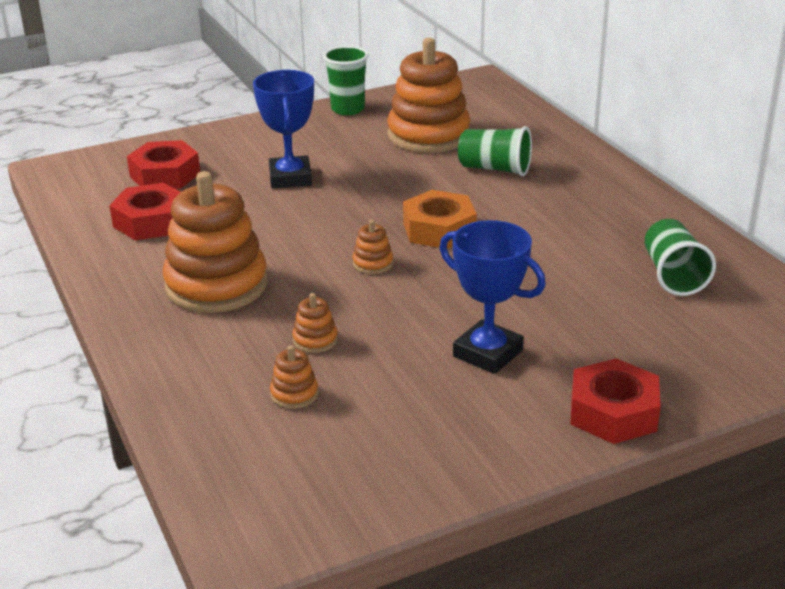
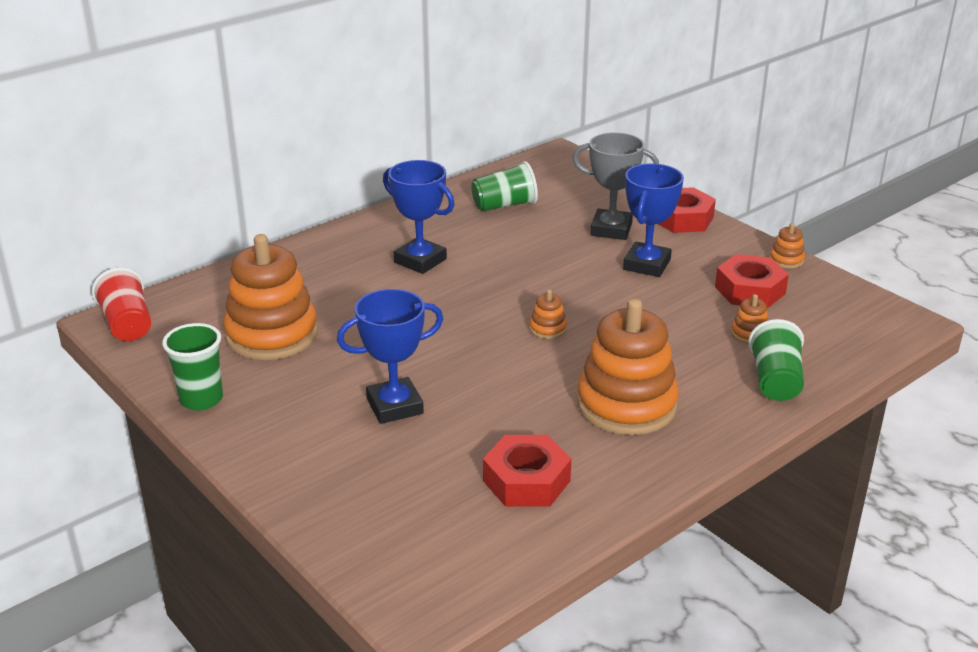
camera: 105 degrees left, 0 degrees up
red nut [127,140,200,189] -> red nut moved to [715,254,789,308]
orange stacking toy [292,293,338,353] -> orange stacking toy moved to [770,223,805,268]
orange nut [403,190,477,249] -> none
green cup [458,126,532,176] -> green cup moved to [748,319,804,401]
none -> red cup [92,267,151,341]
none -> blue trophy [383,160,455,274]
none -> grey trophy [572,132,659,240]

